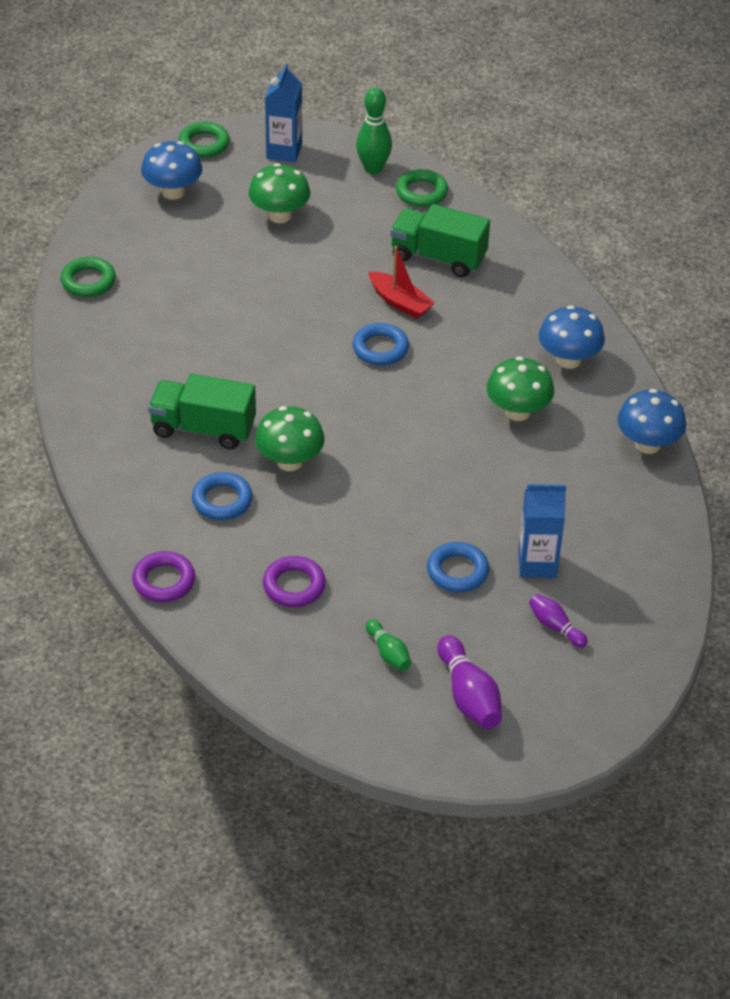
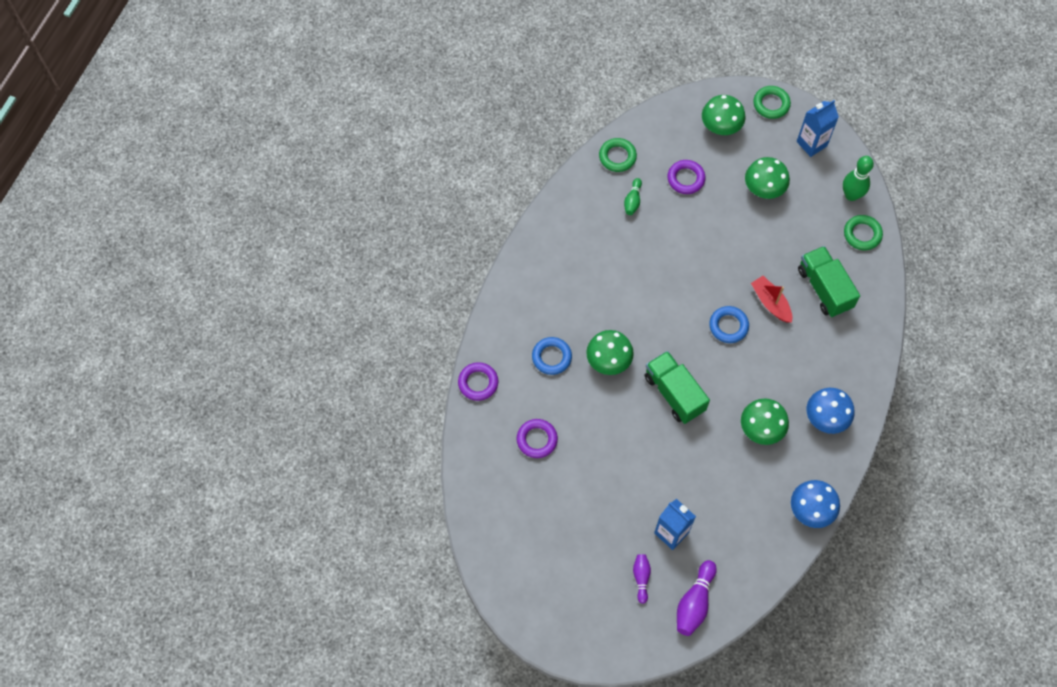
camera: 45 degrees right, 20 degrees up
blue mushroom [141,141,202,200] -> green mushroom [702,95,745,135]
green truck [148,374,256,450] -> green truck moved to [645,351,710,424]
green bowling pin [366,619,411,671] -> green bowling pin moved to [624,178,642,215]
red boat [369,246,435,319] -> red boat turned 150 degrees clockwise [751,276,792,323]
blue ring [427,542,489,592] -> none
purple bowling pin [437,635,502,729] -> purple bowling pin moved to [677,560,717,636]
none -> purple ring [667,160,706,194]

